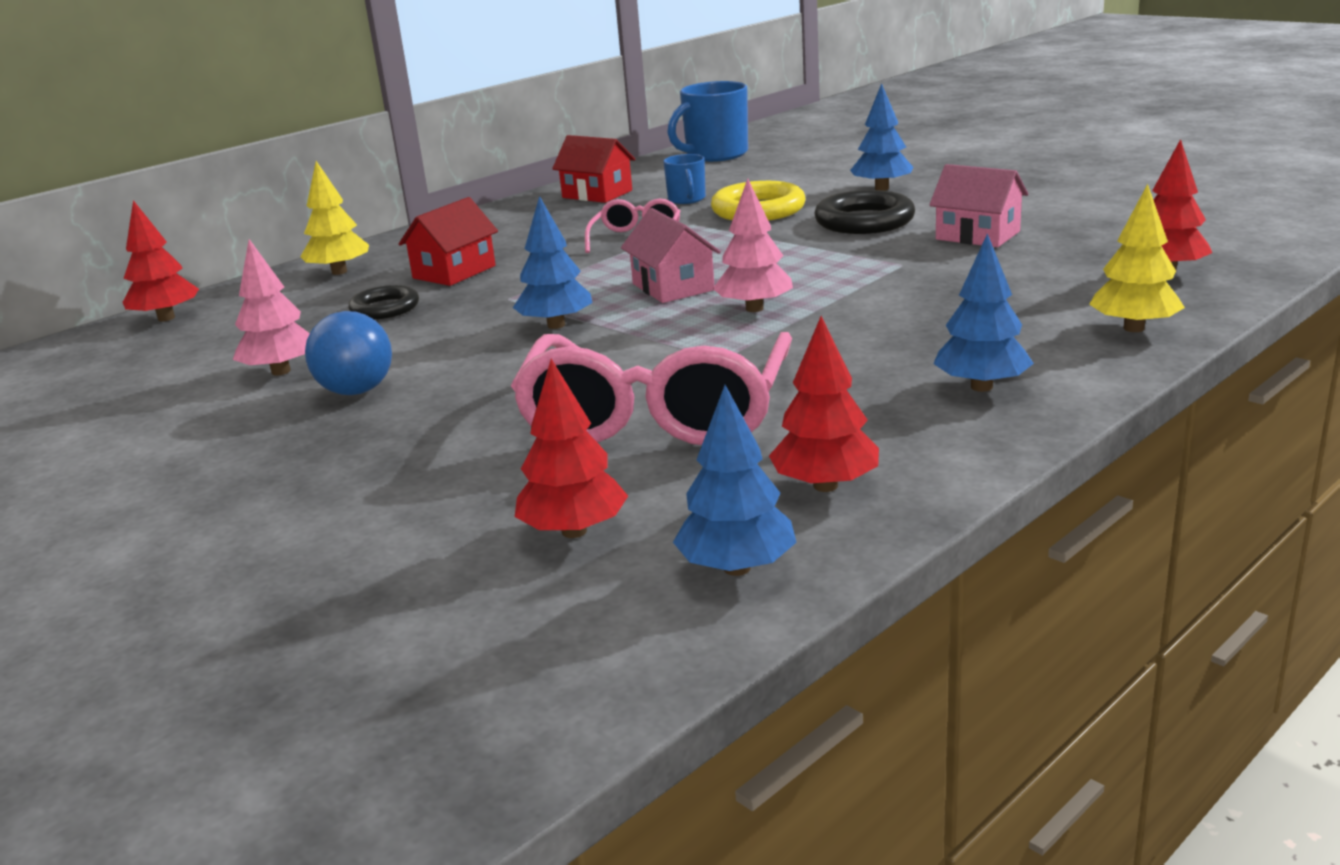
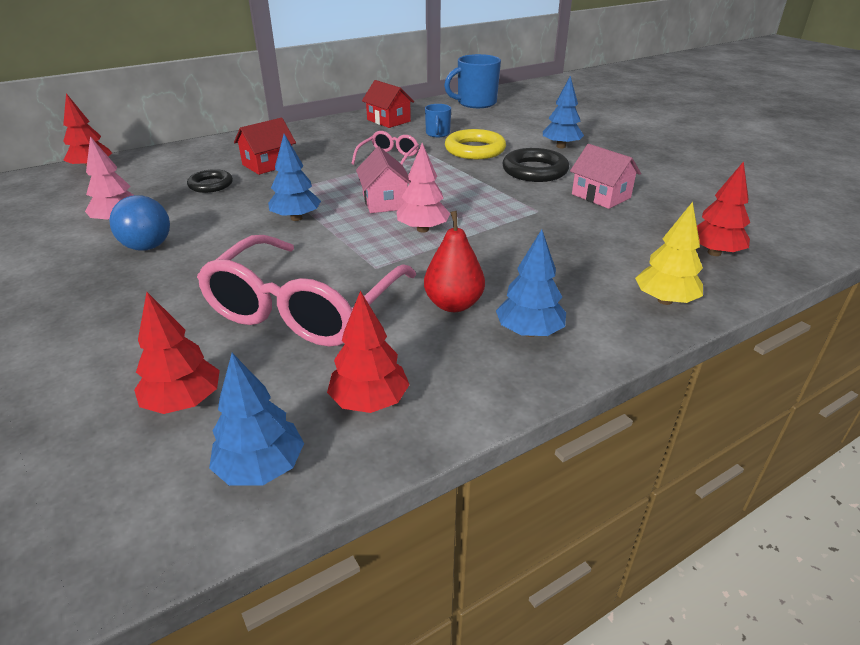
camera: 10 degrees right, 10 degrees up
yellow tree [300,161,369,275] -> none
none -> red pear [424,211,485,312]

